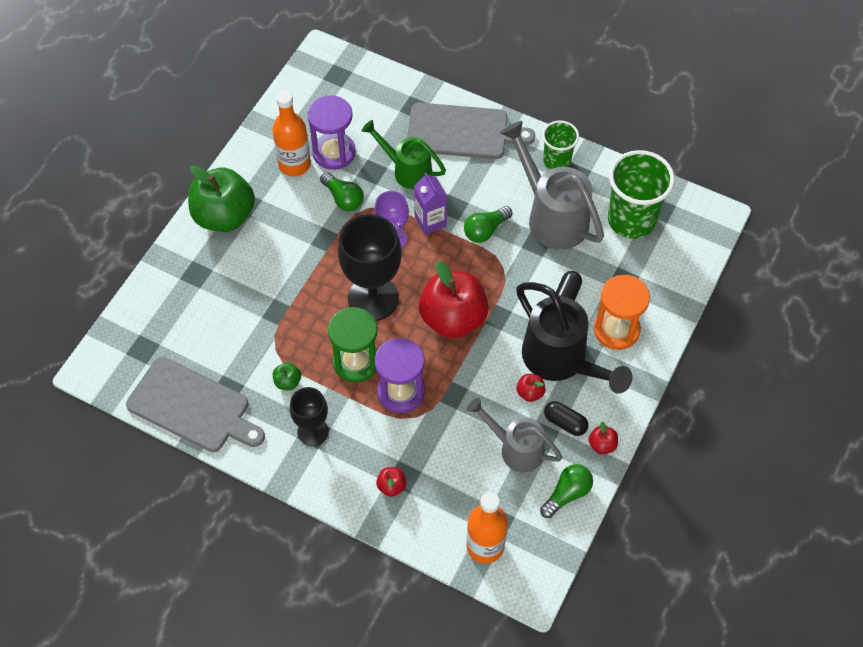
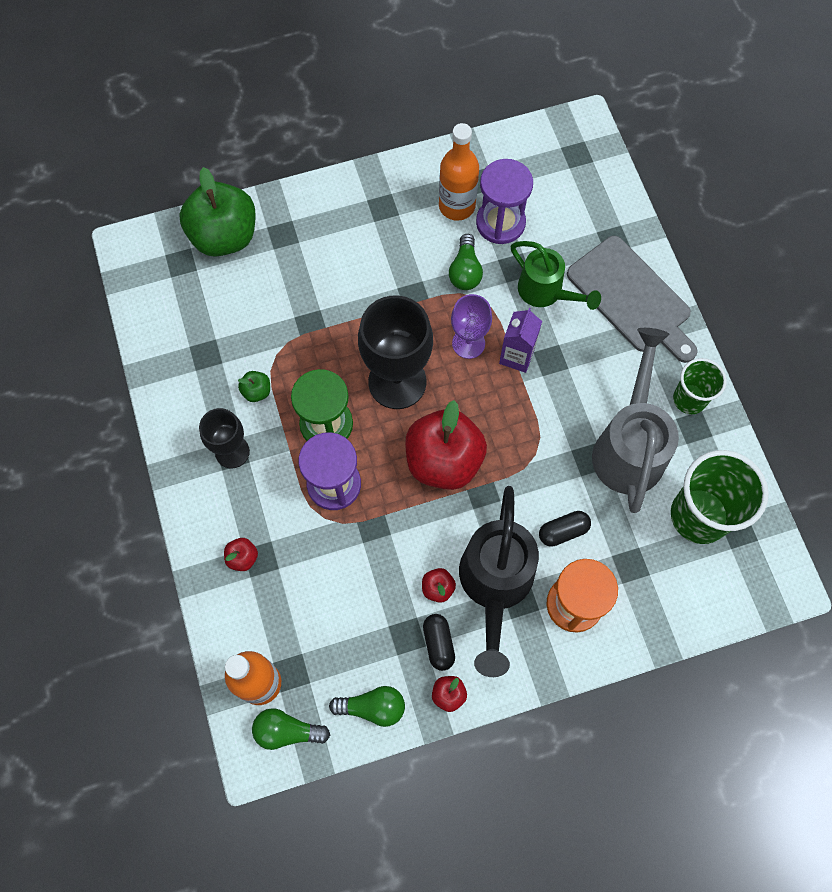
camera: 45 degrees right, 10 degrees up
grey cutting board [126,357,265,452] -> none
green apple [188,165,255,232] -> green apple moved to [179,167,256,257]
green watering can [362,120,446,189] -> green watering can turned 150 degrees clockwise [511,241,601,310]
green light bulb [464,206,513,243] -> green light bulb moved to [252,708,330,750]
grey watering can [467,398,563,472] -> none

